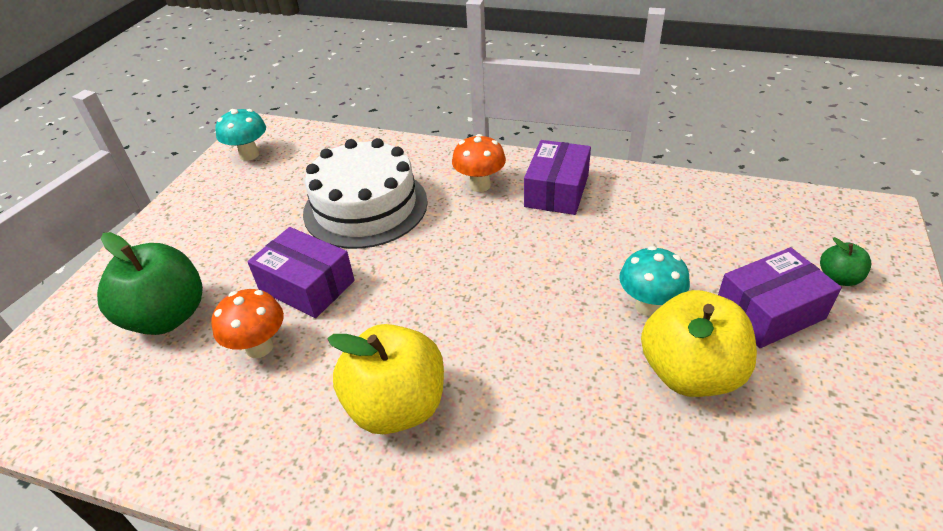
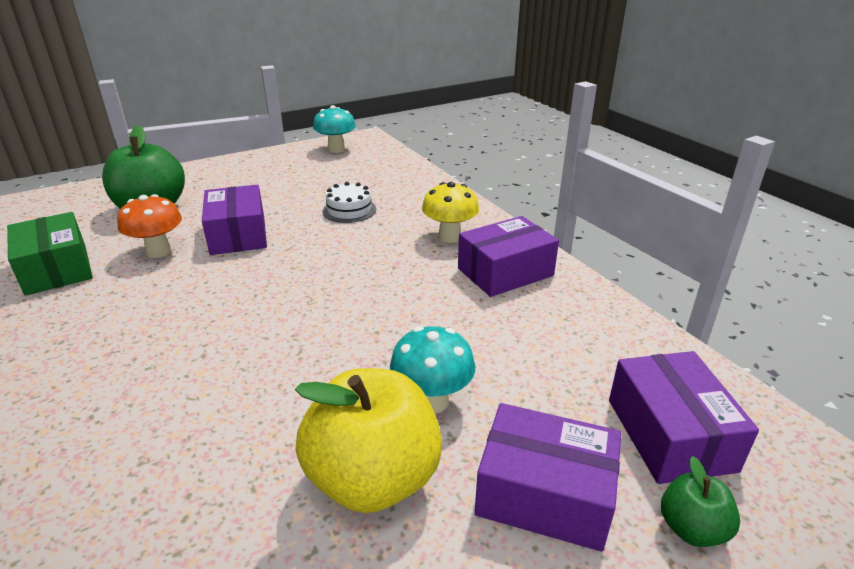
camera: 40 degrees right, 10 degrees down
white cake [303,138,428,249] -> white cake [323,182,376,223], size x0.45
yellow apple [327,324,444,434] -> none
orange mushroom [452,134,506,192] -> yellow mushroom [422,182,479,243]
none -> green box [7,212,93,296]
none -> purple box [609,351,759,484]

